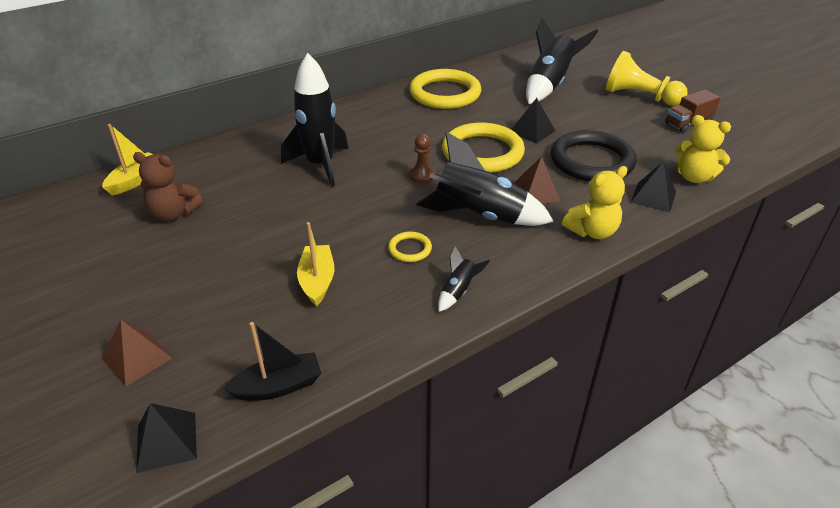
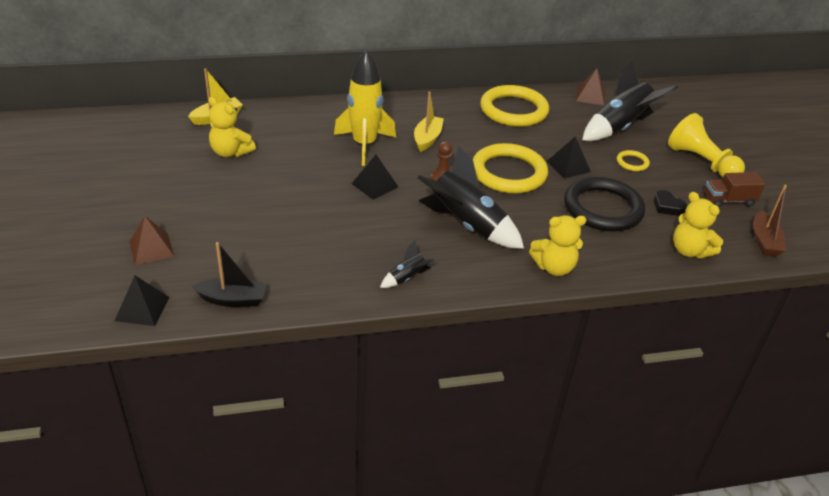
camera: 20 degrees right, 0 degrees up
brown teddy bear [133,152,203,221] -> yellow teddy bear [209,97,256,157]
black rocket [281,53,348,187] -> yellow rocket [334,50,396,166]
yellow boat [297,222,335,306] -> yellow boat moved to [414,92,444,152]
yellow ring [388,232,432,262] -> yellow ring moved to [617,150,650,171]
brown pyramid [513,157,561,204] -> brown pyramid moved to [576,68,605,105]
black pyramid [630,161,676,212] -> black pyramid moved to [351,155,398,200]
none -> black heart [654,190,687,216]
none -> brown boat [753,185,787,257]

